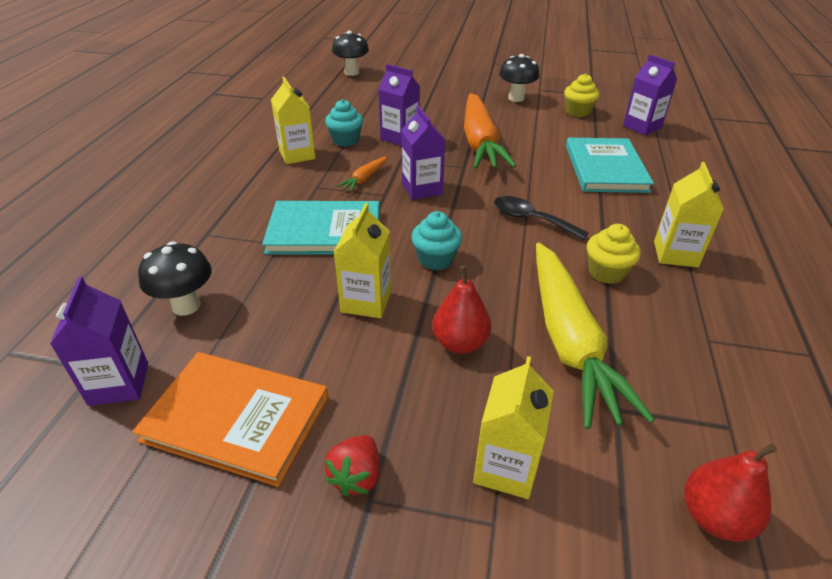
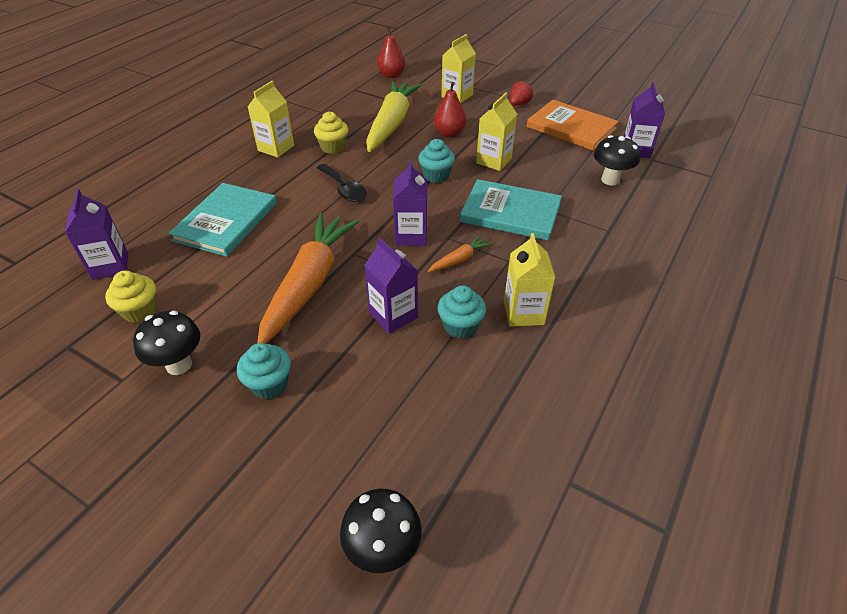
camera: 160 degrees left, 5 degrees up
none -> turquoise cupcake [237,343,291,399]

